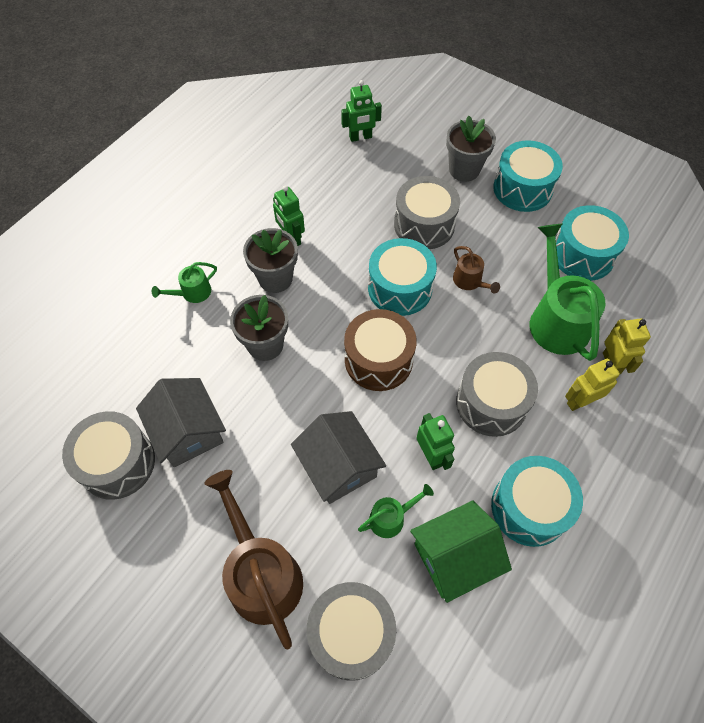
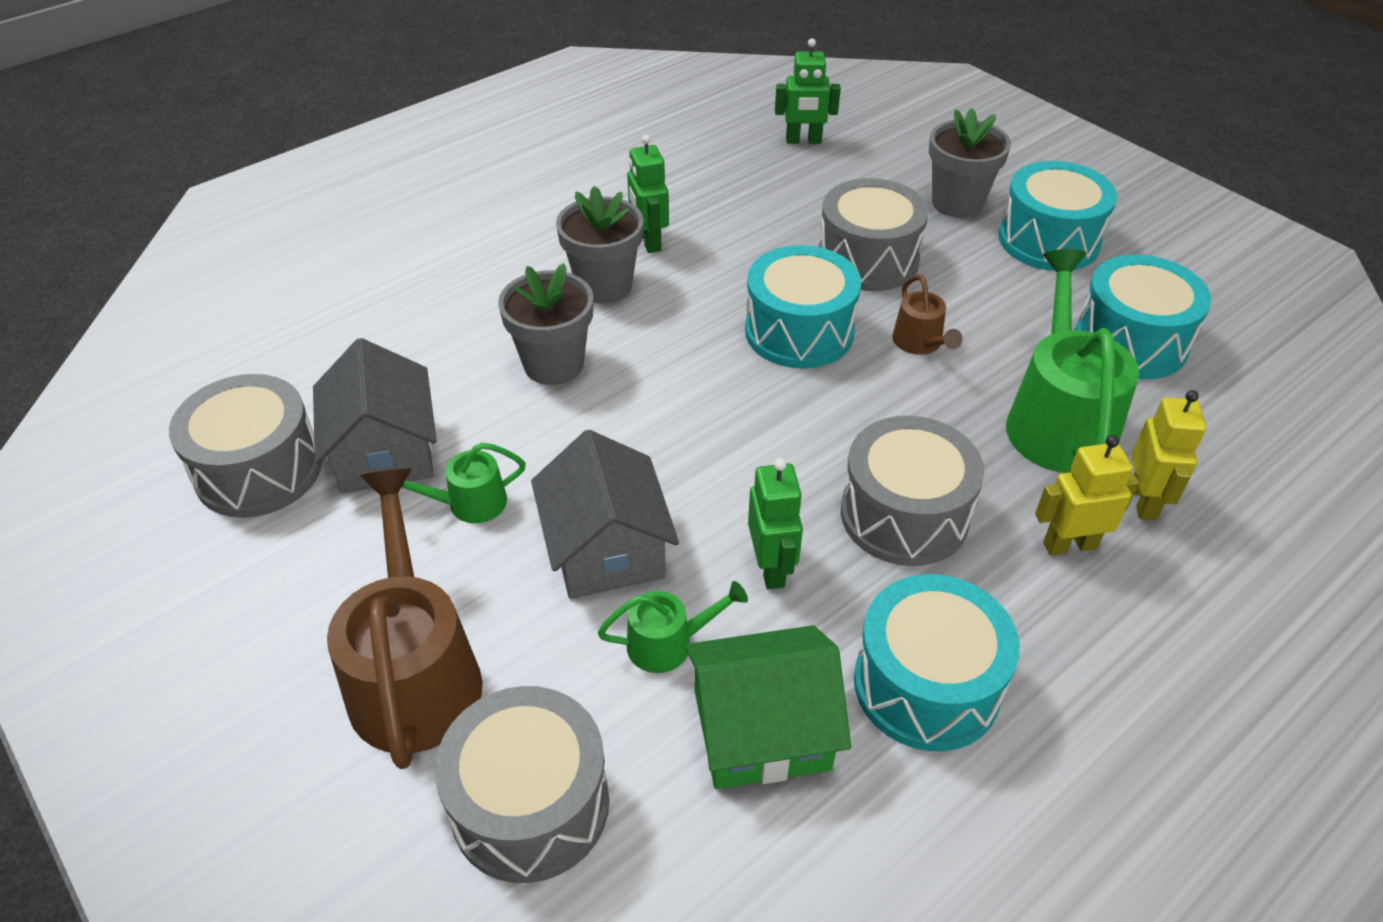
camera: 15 degrees right, 15 degrees down
green watering can [152,262,217,303] -> green watering can moved to [402,442,526,523]
brown drum [344,309,417,391] -> none

